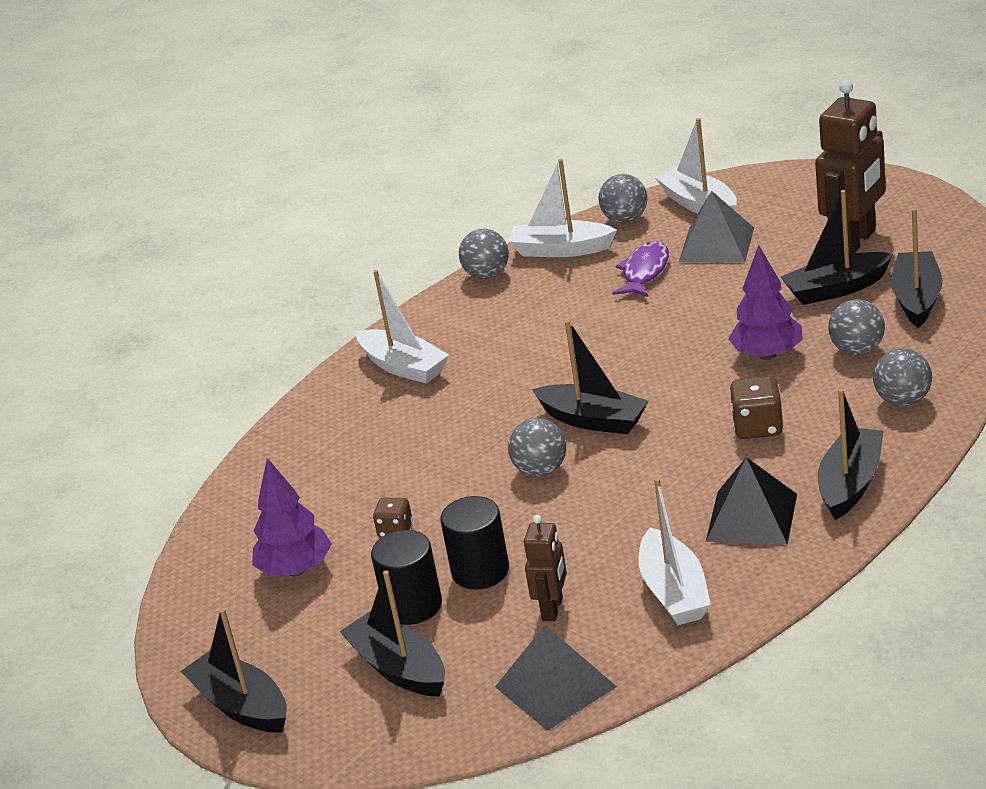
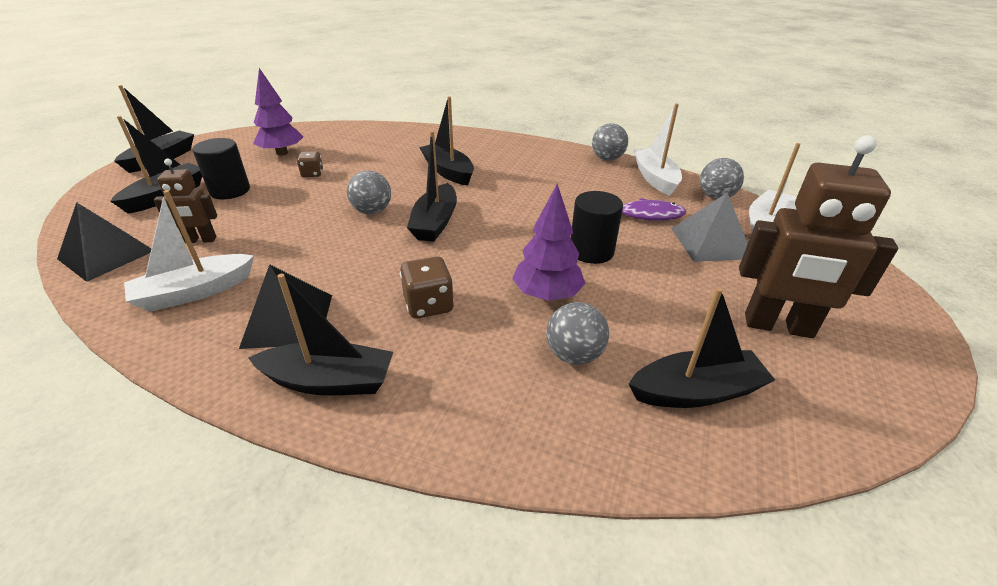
camera: 65 degrees right, 5 degrees up
white boat [356,270,449,384] -> none
black cylinder [440,496,509,590] -> black cylinder moved to [571,191,623,264]
grey pyramid [495,625,617,731] -> black pyramid [57,202,151,282]
black boat [781,190,893,305] -> black boat moved to [419,96,474,186]
grey ball [873,348,932,406] -> none

